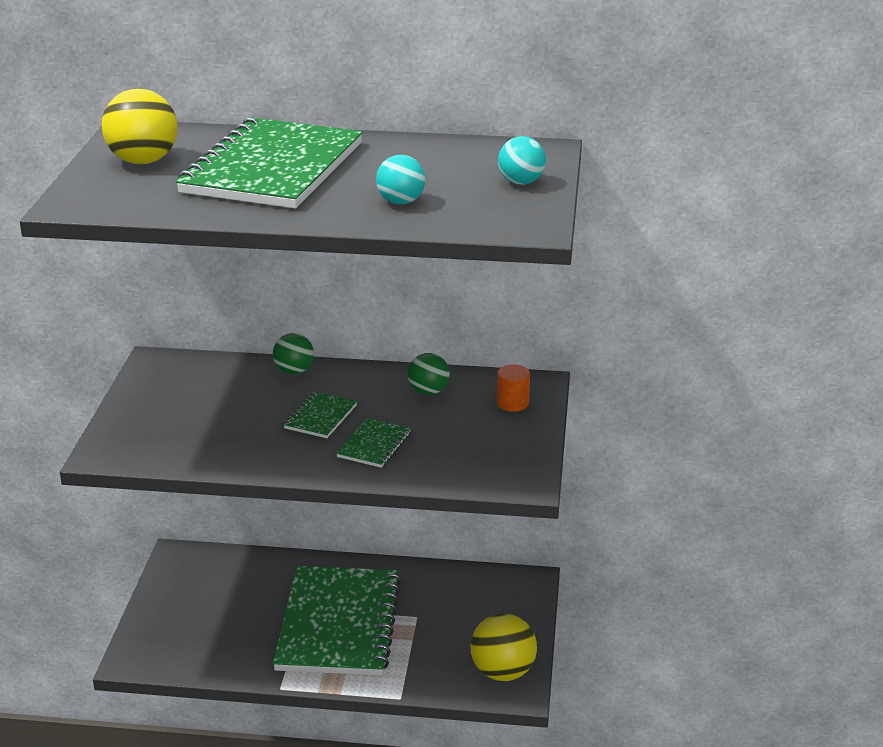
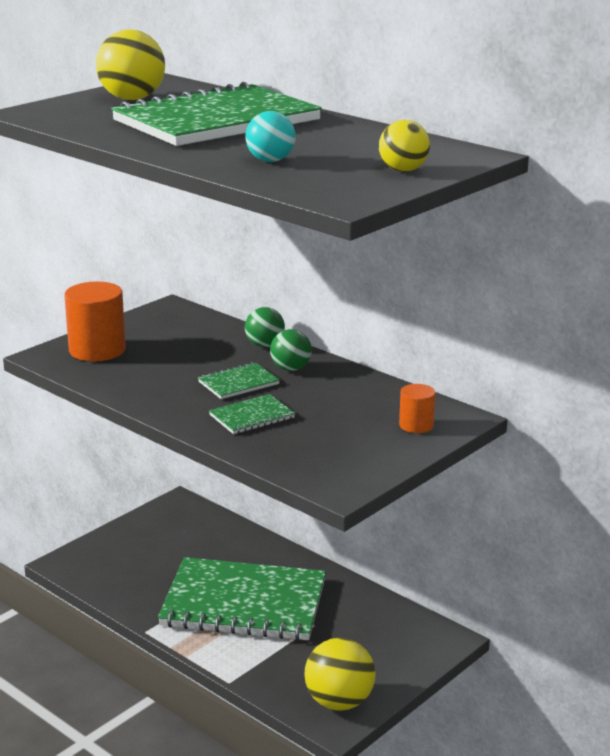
camera: 35 degrees right, 5 degrees down
green notebook [273,566,401,676] -> green notebook turned 60 degrees clockwise [158,557,326,640]
green ball [408,353,450,395] -> green ball moved to [270,329,312,371]
turquoise ball [498,136,546,185] -> yellow ball [379,120,430,172]
none -> orange cylinder [64,281,126,361]

